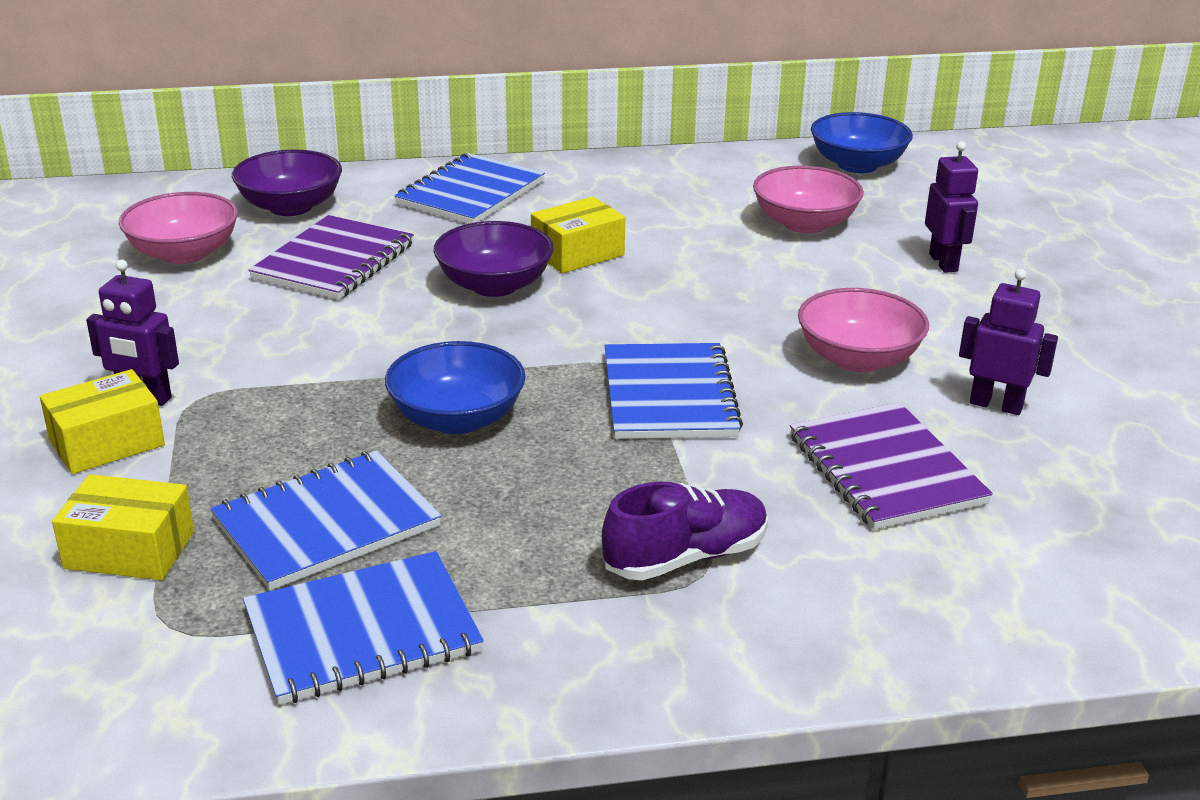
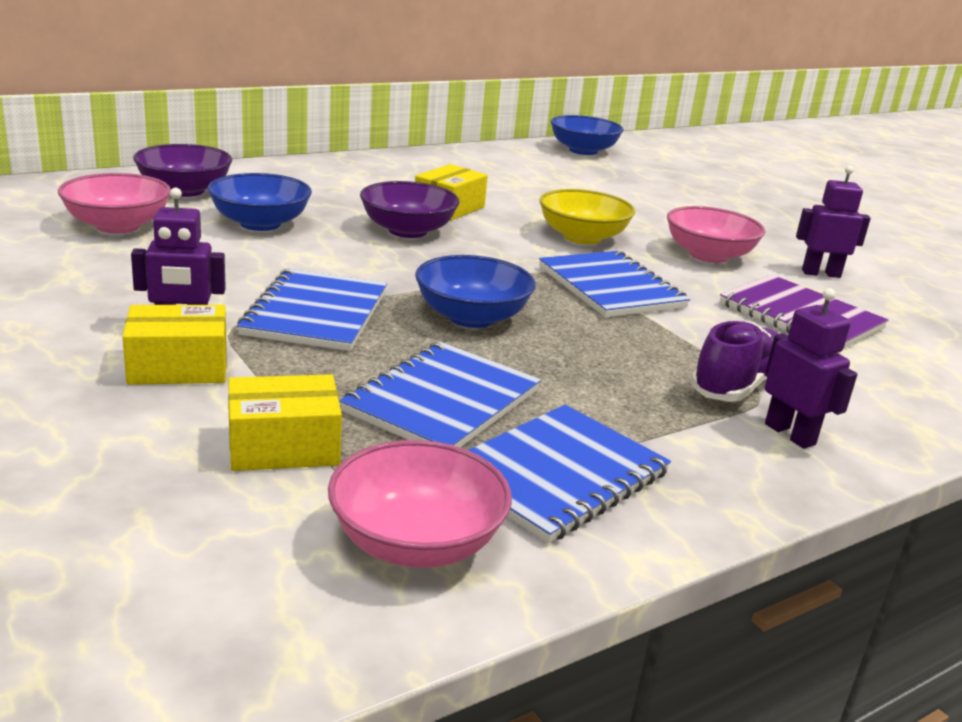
camera: 25 degrees left, 5 degrees down
yellow box [40,369,165,474] -> yellow box turned 45 degrees clockwise [122,305,227,385]
purple notebook [248,215,414,300] -> blue bowl [207,173,312,231]
blue notebook [394,153,545,224] -> blue notebook moved to [237,269,387,351]
pink bowl [753,166,864,234] -> pink bowl moved to [328,440,512,568]
purple robot [925,141,978,273] -> purple robot moved to [765,288,857,449]
none -> yellow bowl [539,189,635,244]

